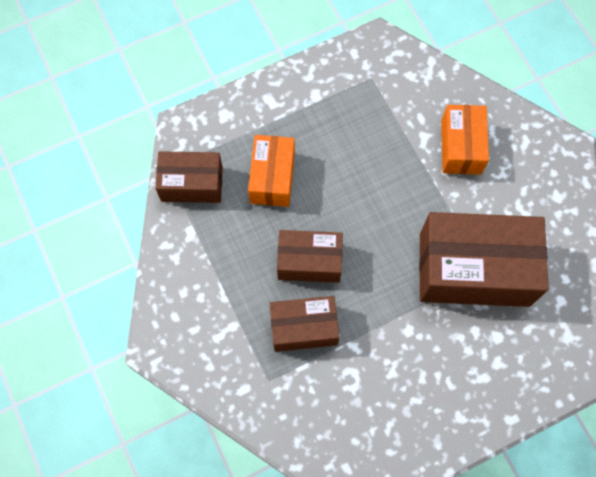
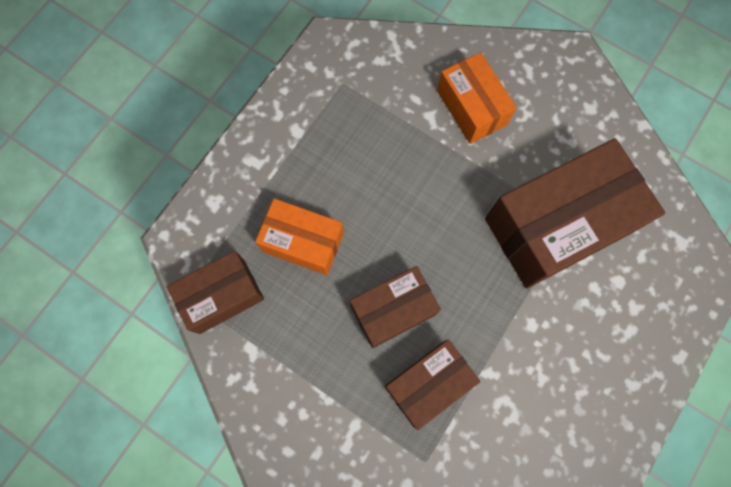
camera: 30 degrees left, 5 degrees up
orange box [248,135,295,207] -> orange box turned 45 degrees counterclockwise [255,198,344,275]

